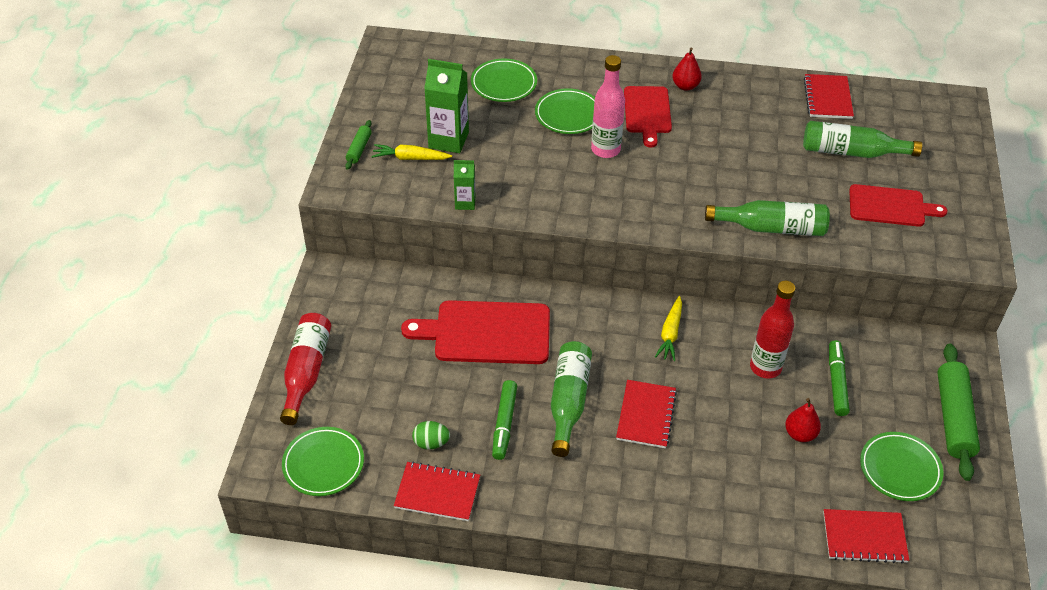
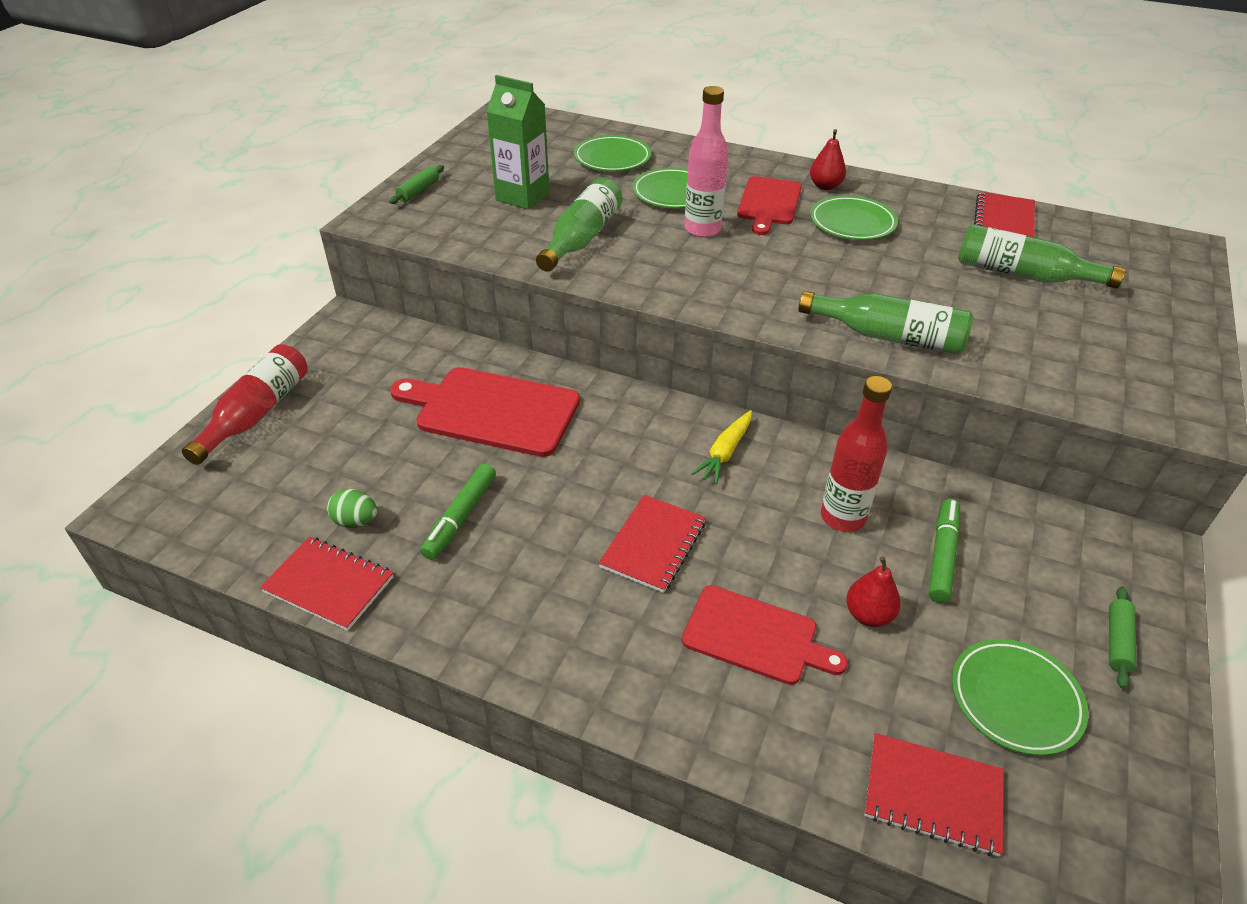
camera: 15 degrees right, 5 degrees down
green plate [282,427,364,496] -> green plate moved to [810,195,898,240]
yellow carrot [371,144,452,160] -> none
green carton [454,160,475,210] -> none
green bottle [551,341,592,457] -> green bottle moved to [536,178,622,272]
red cutting board [849,184,948,227] -> red cutting board moved to [682,585,848,685]
green rolling pin [937,344,980,481] -> green rolling pin [1109,586,1137,689], size x0.49

